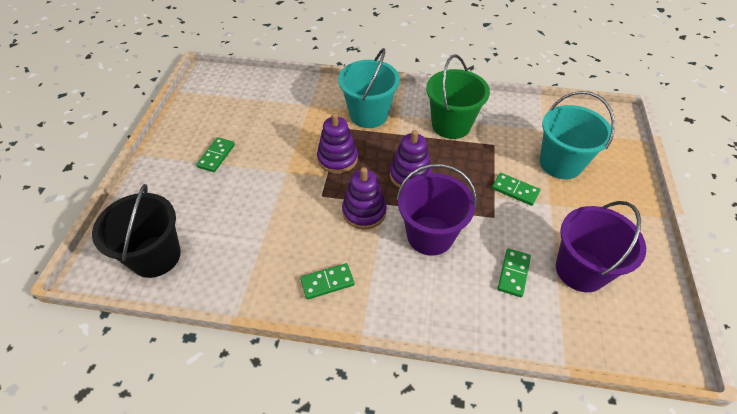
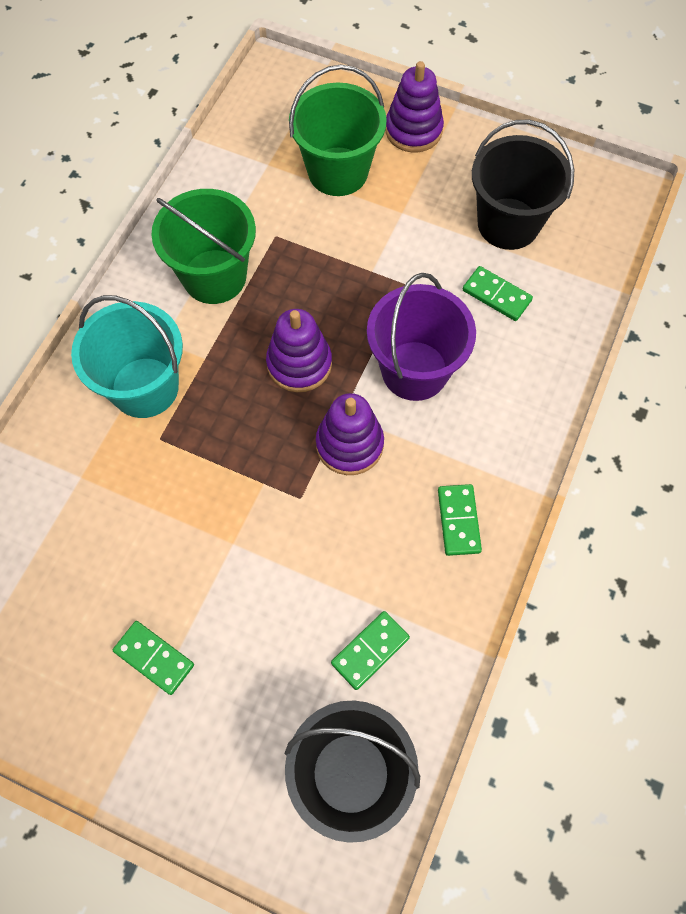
camera: 75 degrees left, 15 degrees up
purple stacking toy [317,113,358,174] -> purple stacking toy moved to [385,61,444,152]
green domino [492,173,540,206] -> green domino moved to [331,611,410,690]
turquoise bucket [540,91,615,179] -> green bucket [289,65,387,196]
purple bucket [556,201,646,292] -> black bucket [472,120,574,250]

